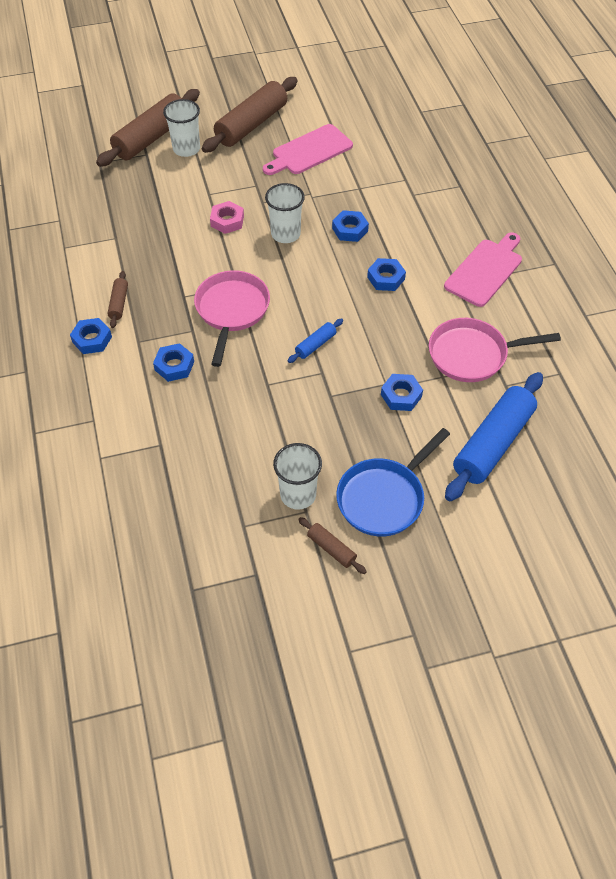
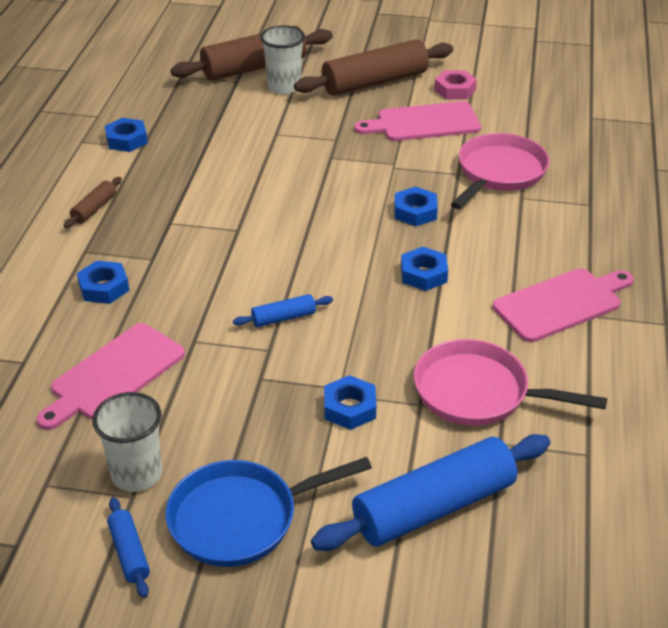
camera: 25 degrees right, 15 degrees down
blue nut [70,318,112,354] -> blue nut moved to [105,118,148,152]
pink pan [194,270,270,367] -> pink pan moved to [451,133,550,209]
pink nut [210,201,244,234] -> pink nut moved to [434,70,477,100]
white cup [265,183,305,243] -> none
brown rolling pin [298,517,367,574] -> blue rolling pin [107,497,150,598]
none -> pink cutting board [36,323,185,430]

